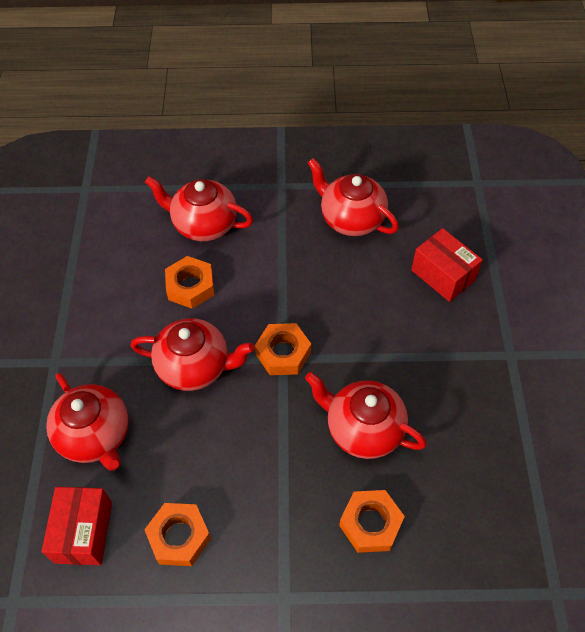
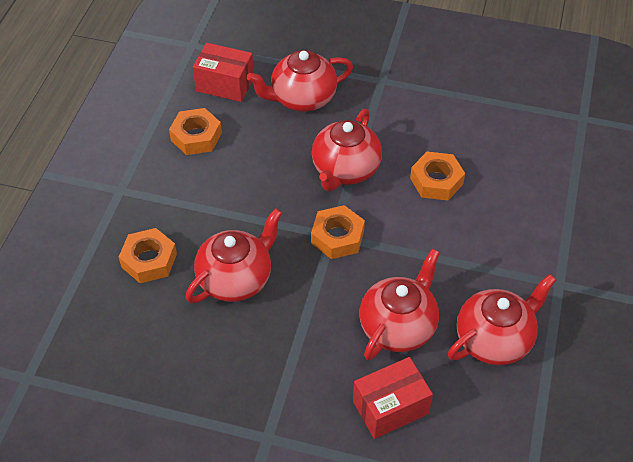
camera: 105 degrees right, 5 degrees down
red teapot [145,176,253,241] -> red teapot moved to [360,249,440,360]

